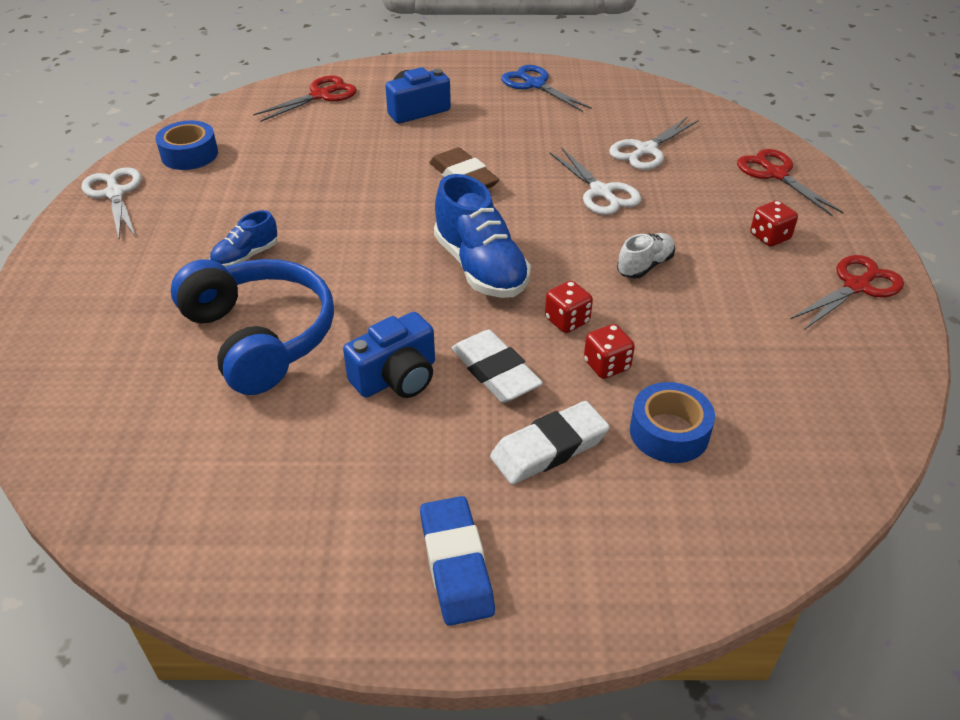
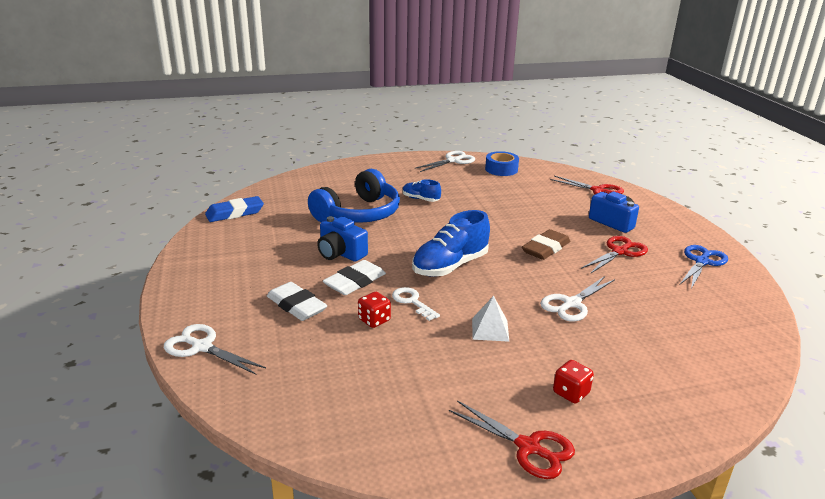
camera: 75 degrees right, 15 degrees down
blue eraser [420,496,495,626] -> blue eraser moved to [205,196,264,222]
red dice [545,281,593,333] -> white key [392,287,440,321]
white scissors [609,117,699,170] -> white scissors moved to [164,324,266,375]
white shoe [617,233,675,279] -> white pyramid [472,296,509,342]
blue tape [630,382,715,463] -> none
red scissors [737,149,844,216] -> red scissors moved to [581,236,648,274]

